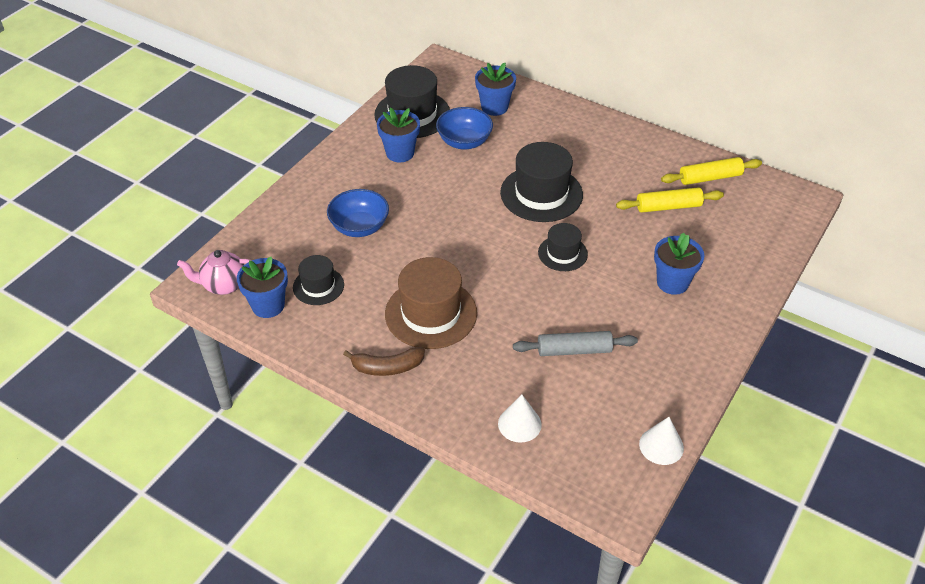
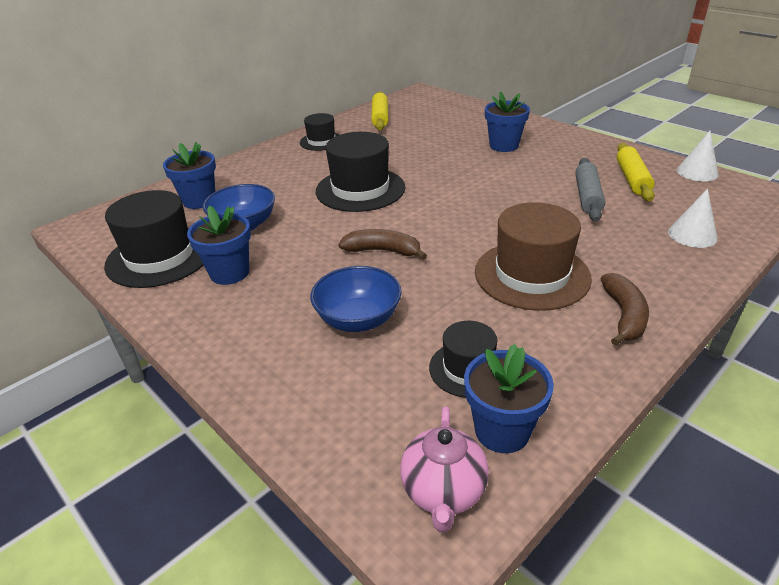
camera: 75 degrees left, 10 degrees down
black hat [538,223,588,271] -> black hat moved to [300,113,339,151]
yellow rolling pin [616,187,724,213] -> yellow rolling pin moved to [617,143,655,201]
none -> brown banana [338,229,427,260]

